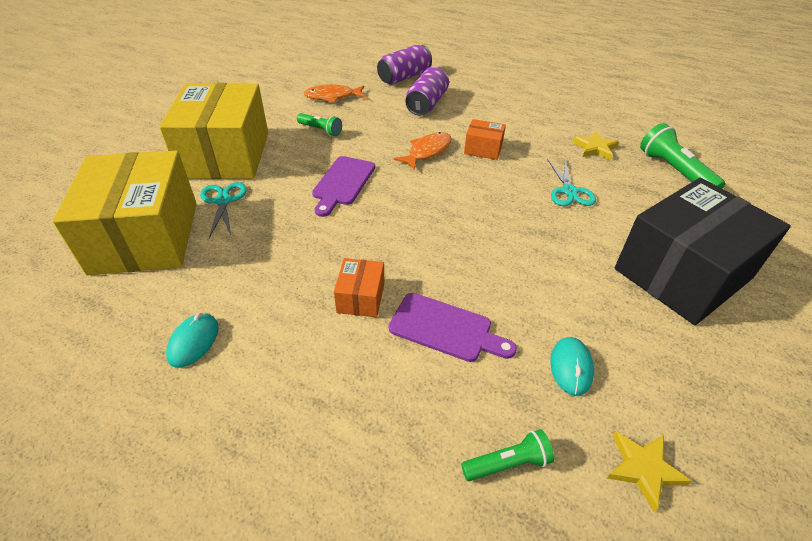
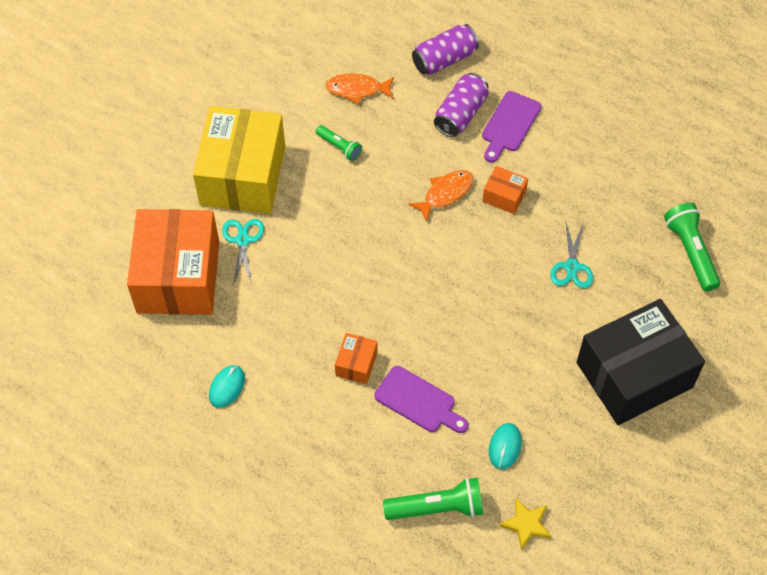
camera: 10 degrees right, 15 degrees up
yellow box [53,150,197,275] -> orange box [127,209,219,315]
purple cutting board [312,156,375,217] -> purple cutting board moved to [482,91,541,163]
green flashlight [461,429,554,481] -> green flashlight [383,477,483,520], size x1.68
yellow star [573,131,619,160] -> none

